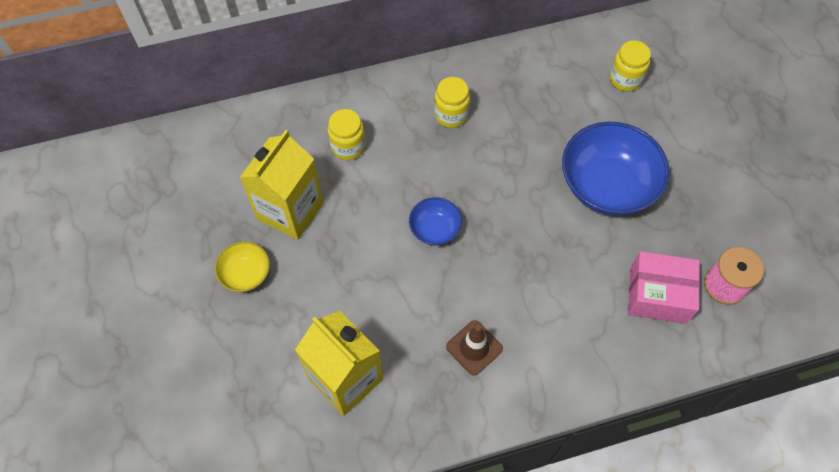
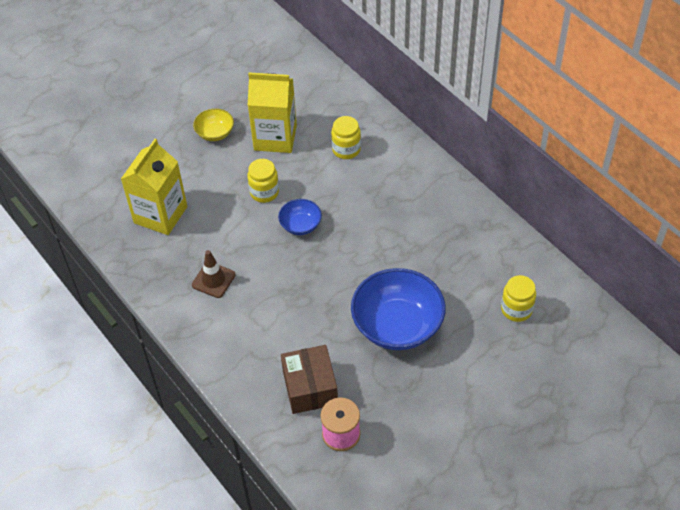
camera: 70 degrees right, 10 degrees down
yellow jar [434,77,470,128] -> yellow jar moved to [247,159,279,203]
pink box [628,251,700,324] -> brown box [281,345,338,414]

